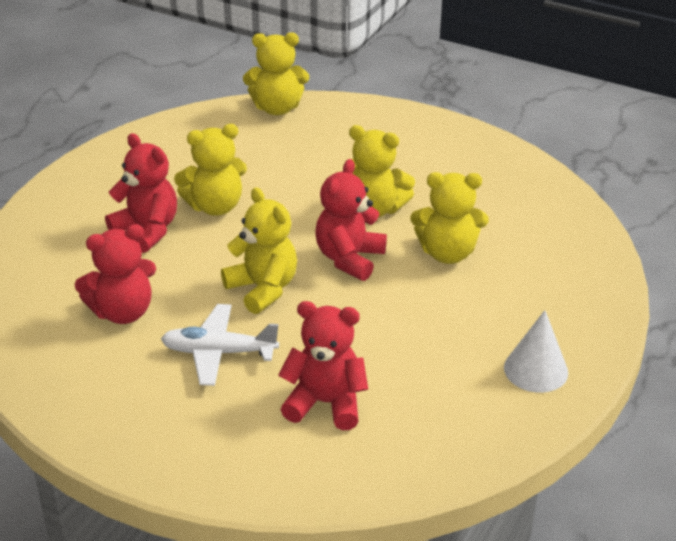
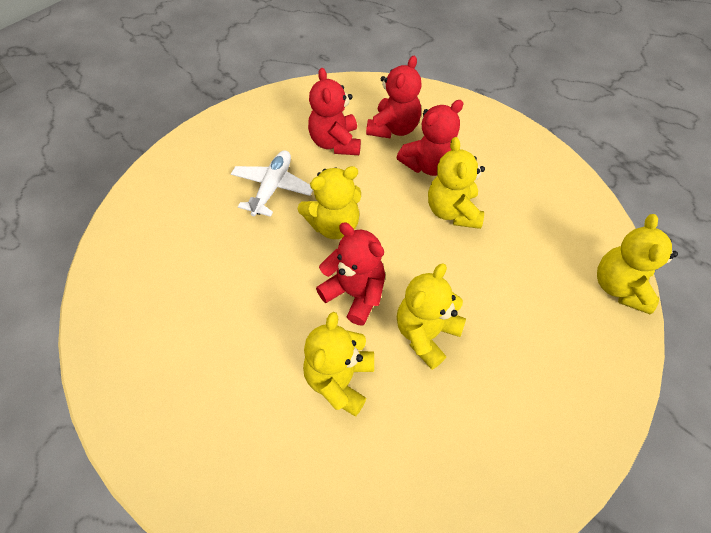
camera: 105 degrees right, 20 degrees up
red teddy bear [278,301,368,430] -> red teddy bear moved to [366,56,422,138]
white cone [504,310,568,393] -> none

